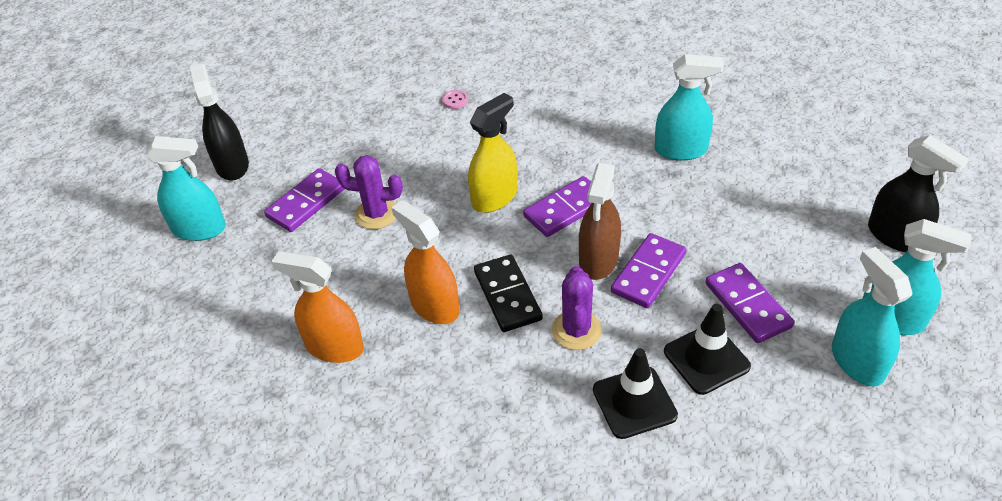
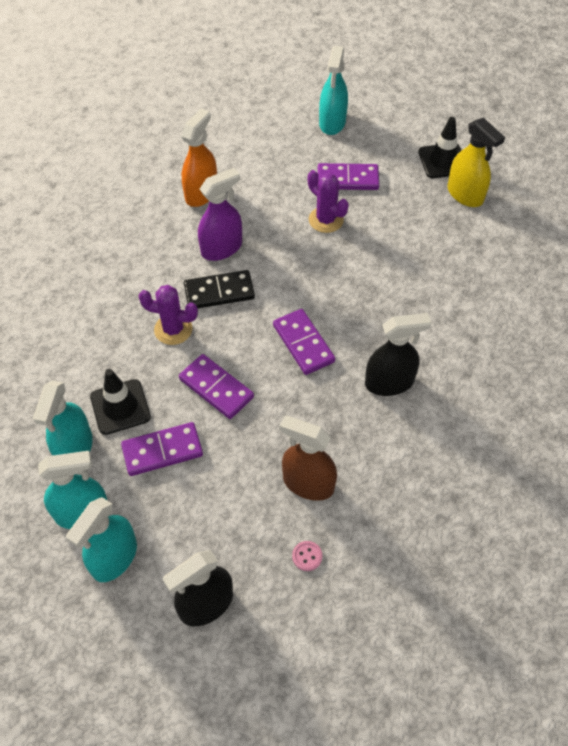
camera: 95 degrees right, 10 degrees up
black spray bottle [190,63,249,181] -> black spray bottle moved to [365,313,431,396]
purple domino [264,168,345,232] -> purple domino turned 45 degrees counterclockwise [318,163,379,190]
purple cactus [335,155,403,229] -> purple cactus turned 60 degrees counterclockwise [308,170,349,233]
orange spray bottle [392,200,459,324] -> purple spray bottle [198,168,242,261]
pink button [442,90,468,109] -> pink button moved to [292,541,322,571]
yellow spray bottle [468,93,517,213] -> yellow spray bottle moved to [447,118,505,207]
brown spray bottle [579,163,621,280] -> brown spray bottle moved to [279,416,337,501]
black traffic cone [593,348,678,439] -> black traffic cone moved to [418,117,462,178]
turquoise spray bottle [654,54,724,161] -> turquoise spray bottle moved to [33,381,93,456]

